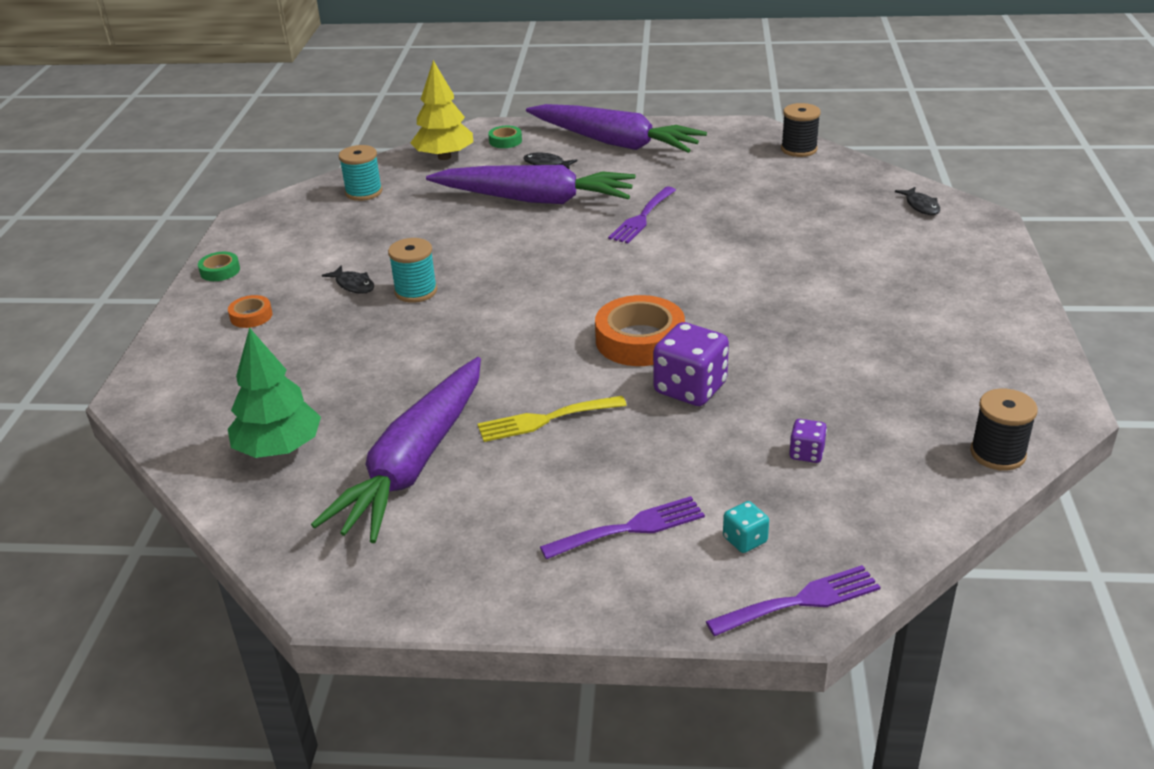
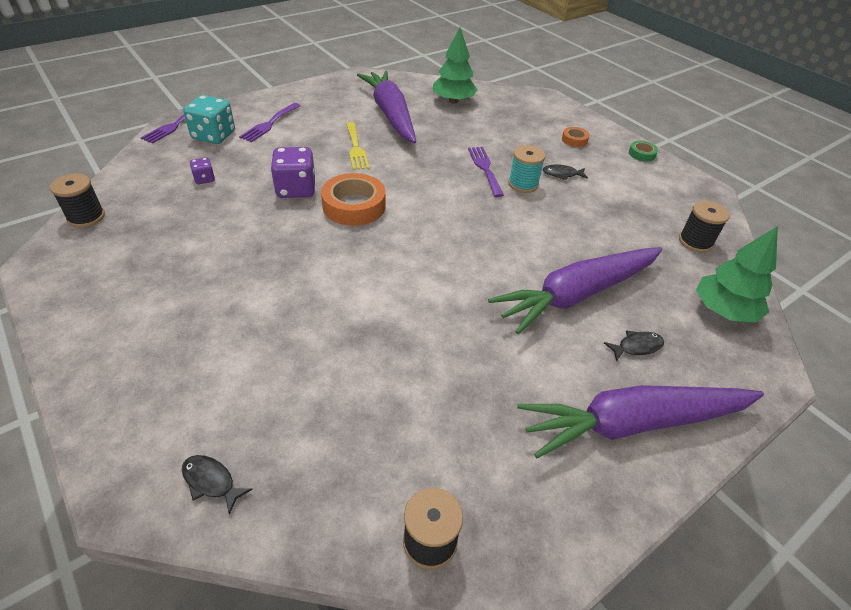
camera: 135 degrees right, 10 degrees up
turquoise spool [339,145,382,201] -> black spool [679,201,730,253]
yellow tree [410,60,473,160] -> green tree [696,226,778,323]
yellow fork [478,396,627,442] -> yellow fork turned 135 degrees clockwise [346,122,369,170]
green tape [488,126,522,148] -> none
purple fork [608,187,676,243] -> purple fork moved to [468,147,504,197]
turquoise dice [723,501,769,553] -> turquoise dice [183,95,235,144], size x1.98

